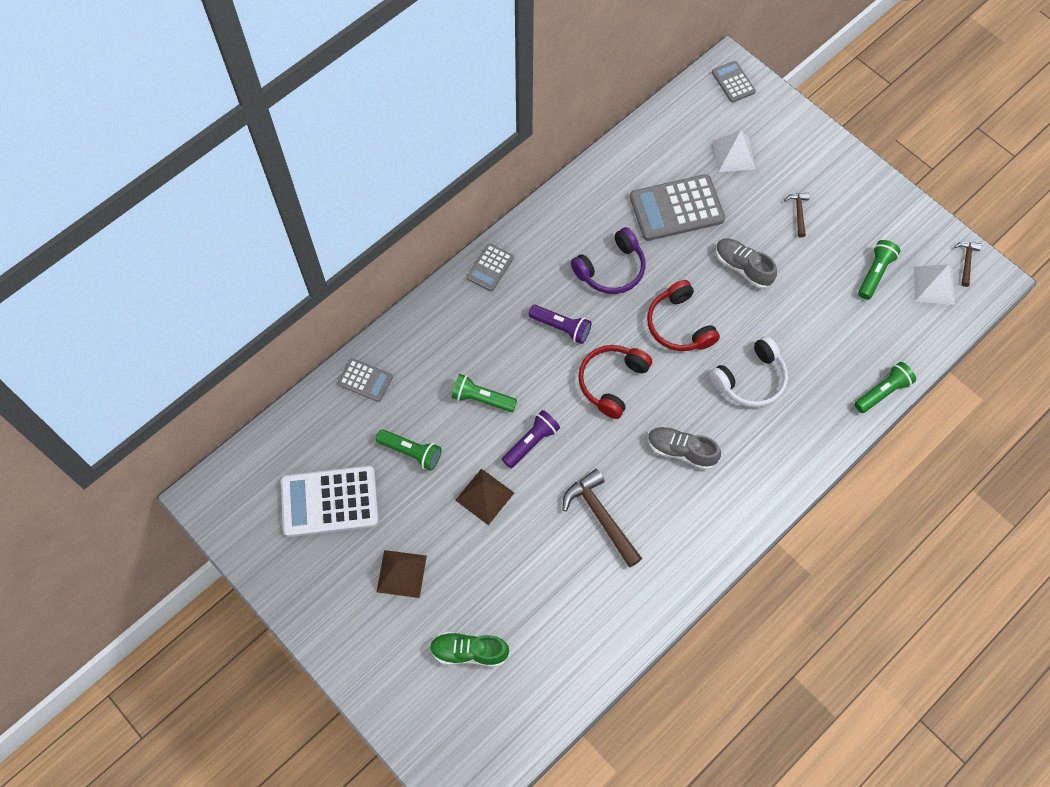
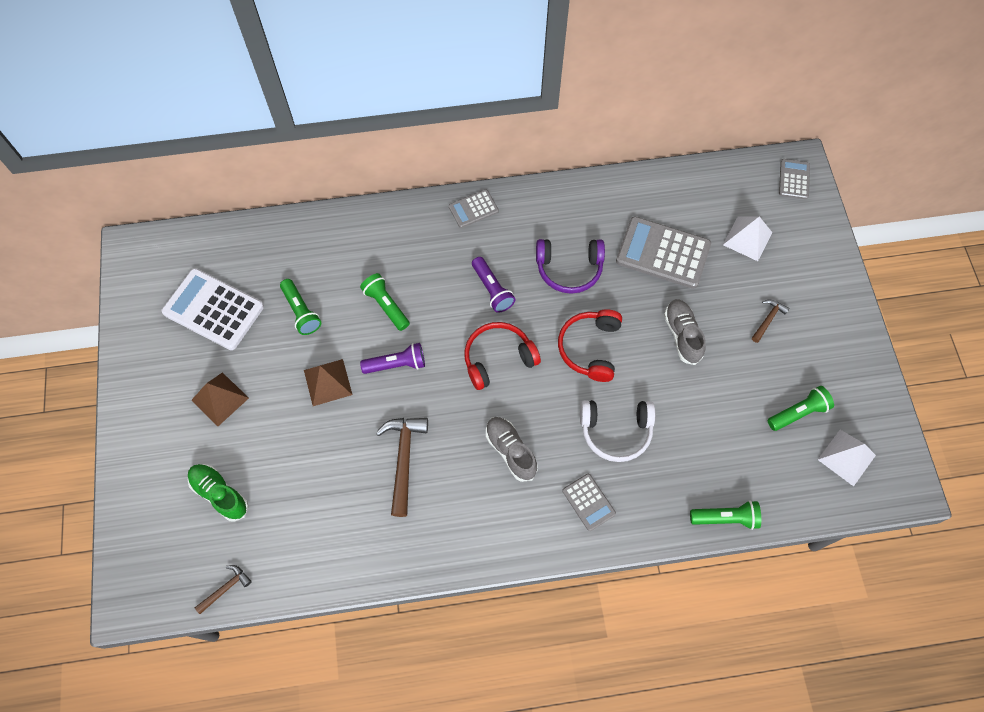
camera: 35 degrees right, 0 degrees up
grey calculator [338,358,393,402] -> grey calculator moved to [562,474,616,531]
brown hammer [954,242,982,287] -> brown hammer moved to [195,565,252,614]

